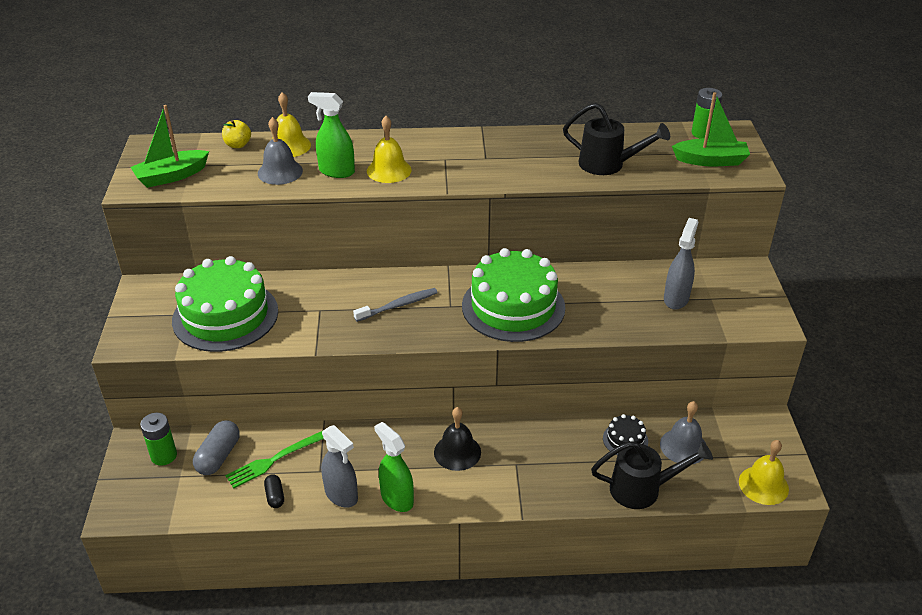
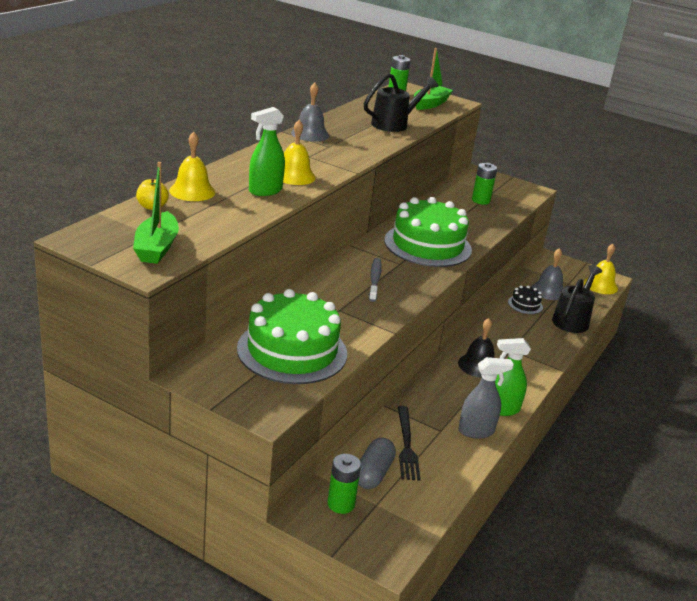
camera: 60 degrees left, 10 degrees down
grey capsule [193,420,240,475] -> grey capsule turned 60 degrees clockwise [358,438,396,489]
green fork [225,431,324,488] -> black fork [398,406,421,481]
grey bell [258,117,303,185] -> grey bell moved to [291,83,329,142]
black capsule [264,474,284,508] -> none
grey spray bottle [664,218,698,310] -> green battery [472,163,497,205]

